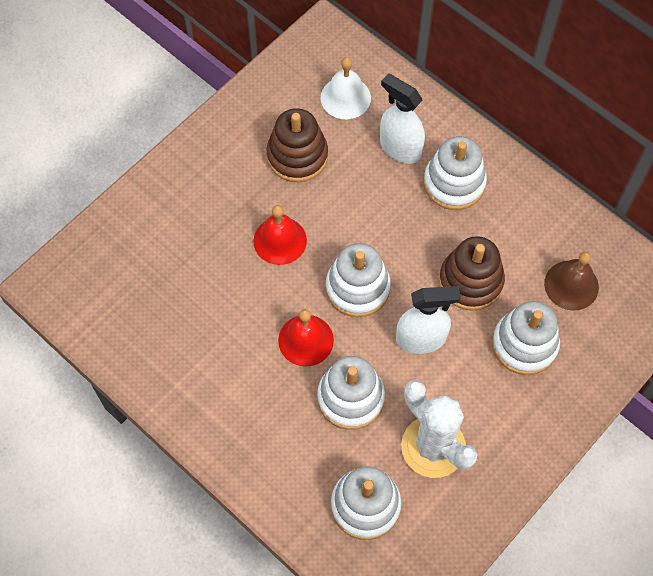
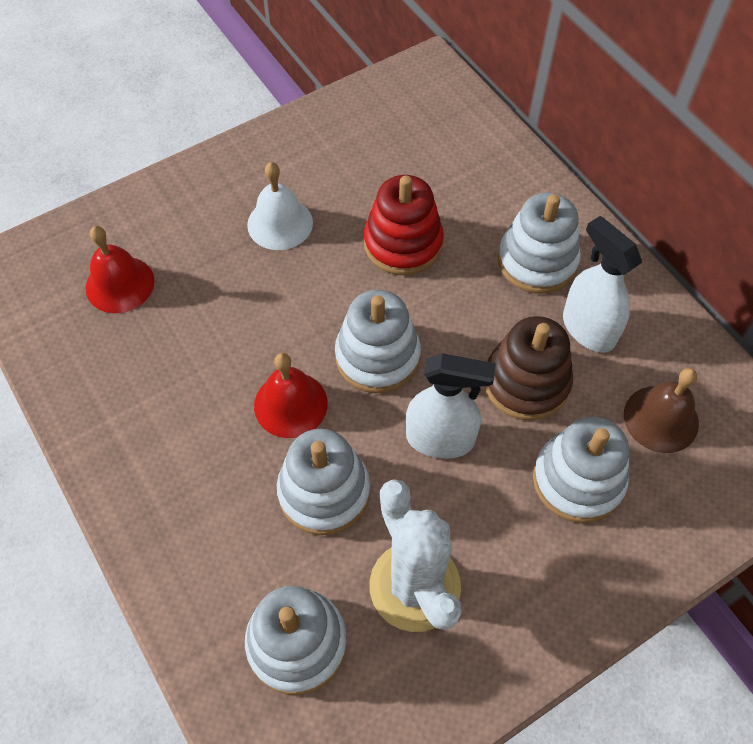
camera: 15 degrees right, 5 degrees down
red bell [253,205,307,265] -> red bell moved to [86,226,155,313]
brown stacking toy [267,108,328,182] -> none
white bell [321,57,371,119] -> white bell moved to [247,162,313,250]
white spray bottle [380,74,425,164] -> white spray bottle moved to [563,216,642,353]
none -> red stacking toy [364,175,444,275]

